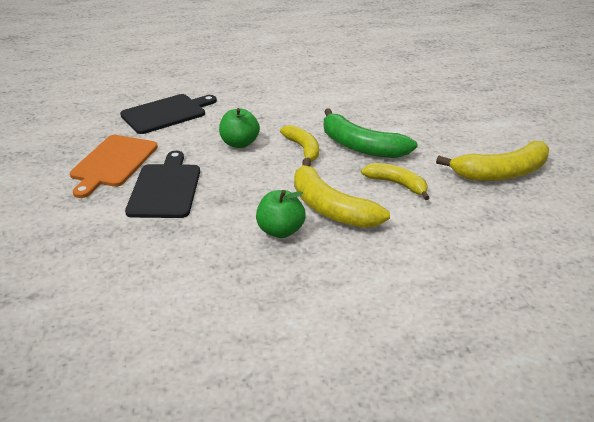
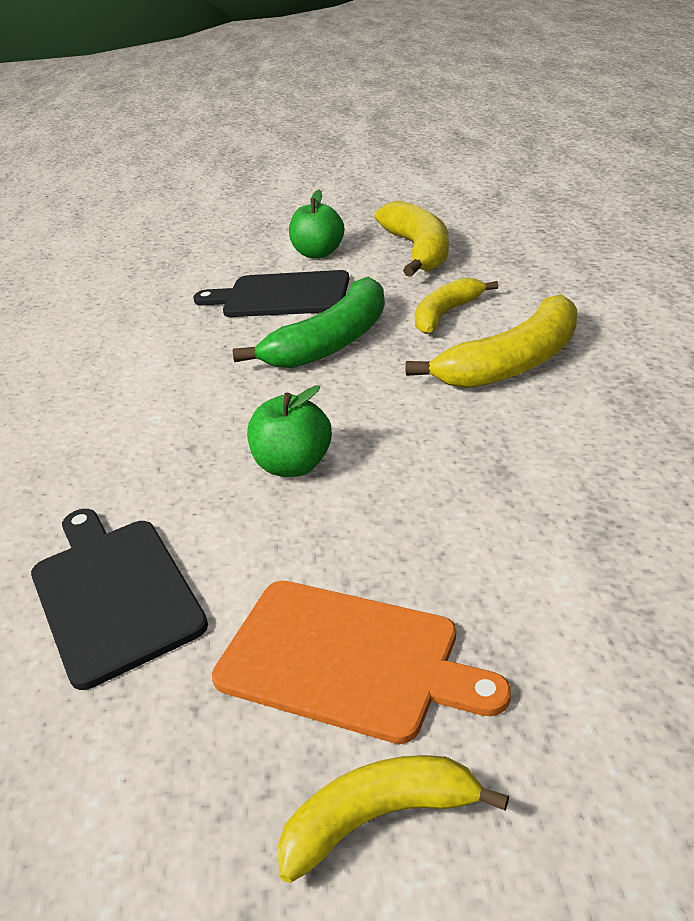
camera: 80 degrees left, 0 degrees up
black cutting board [125,151,200,218] -> black cutting board moved to [193,270,349,317]
green apple [256,190,306,238] -> green apple moved to [289,189,344,259]
yellow banana [280,125,319,162] -> yellow banana moved to [277,755,509,883]

